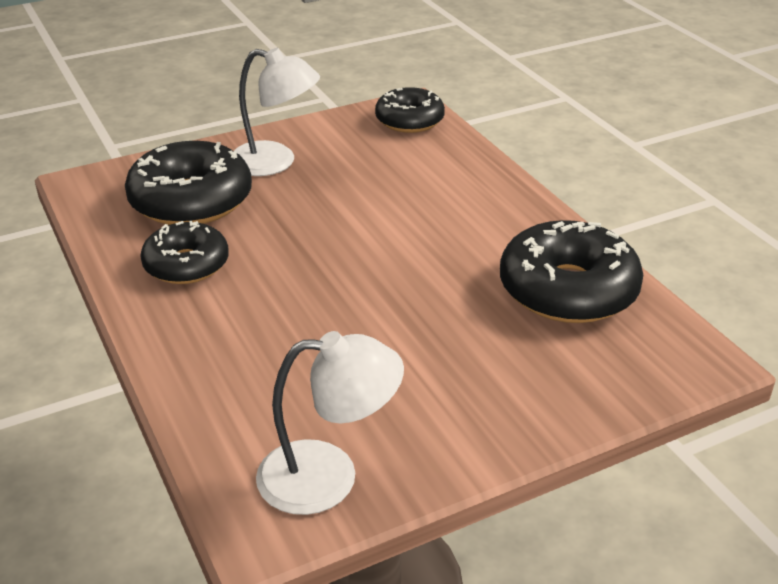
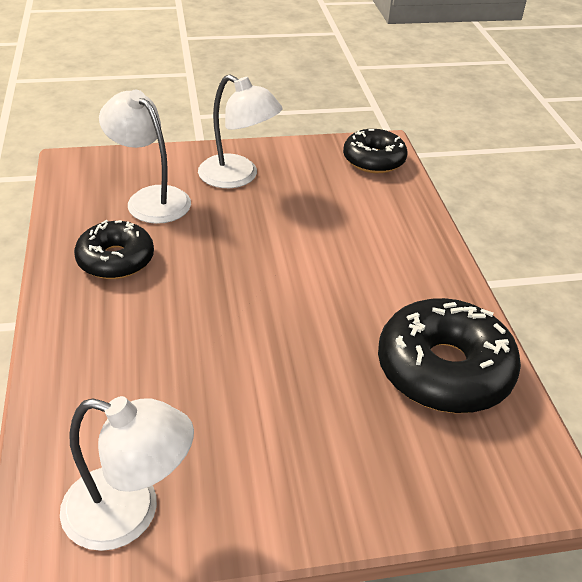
camera: 15 degrees right, 5 degrees up
black donut [125,141,252,225] -> white lamp [99,90,191,224]

